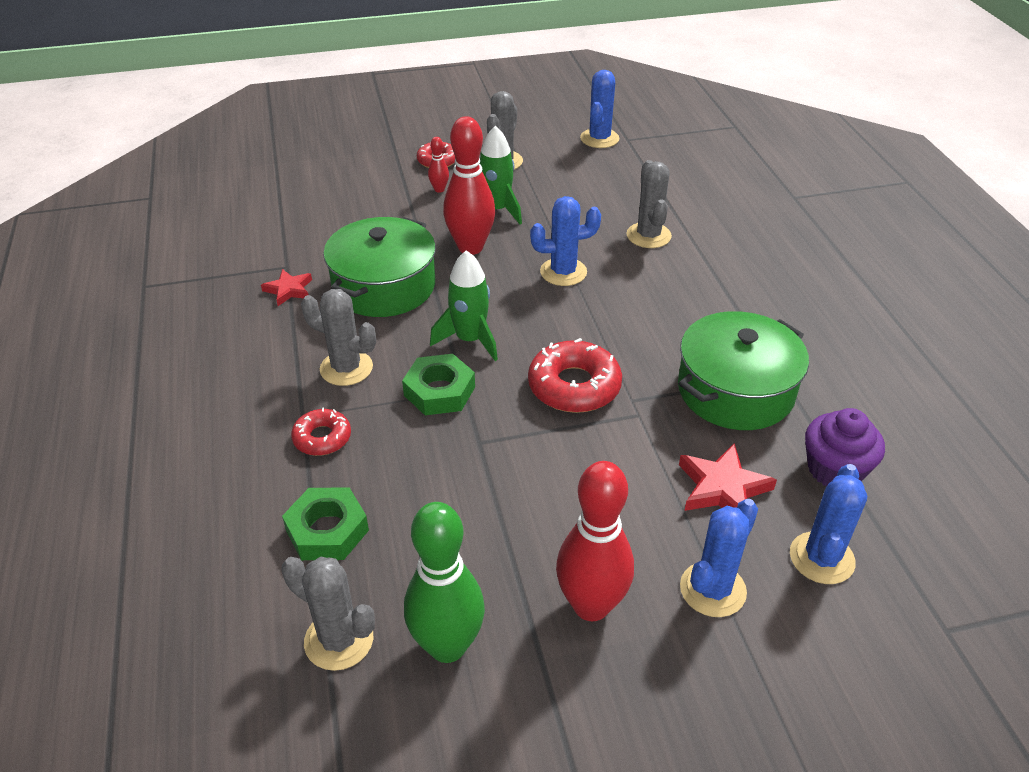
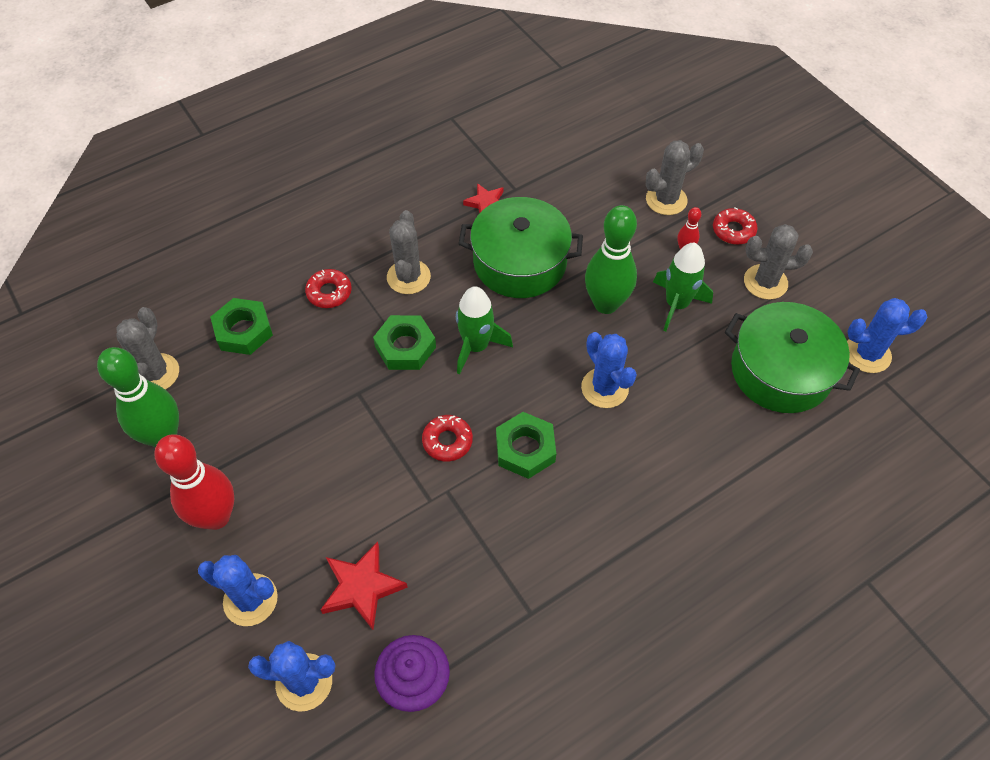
camera: 70 degrees right, 15 degrees up
red bowling pin [443,116,495,255] -> green bowling pin [585,205,637,314]
red donut [528,338,622,413] -> red donut [422,415,473,461], size x0.59
grey cactus [627,160,672,248] -> grey cactus moved to [646,140,704,215]
green pot [678,311,809,430] -> green pot moved to [725,302,860,413]
none -> green nut [496,412,556,479]

